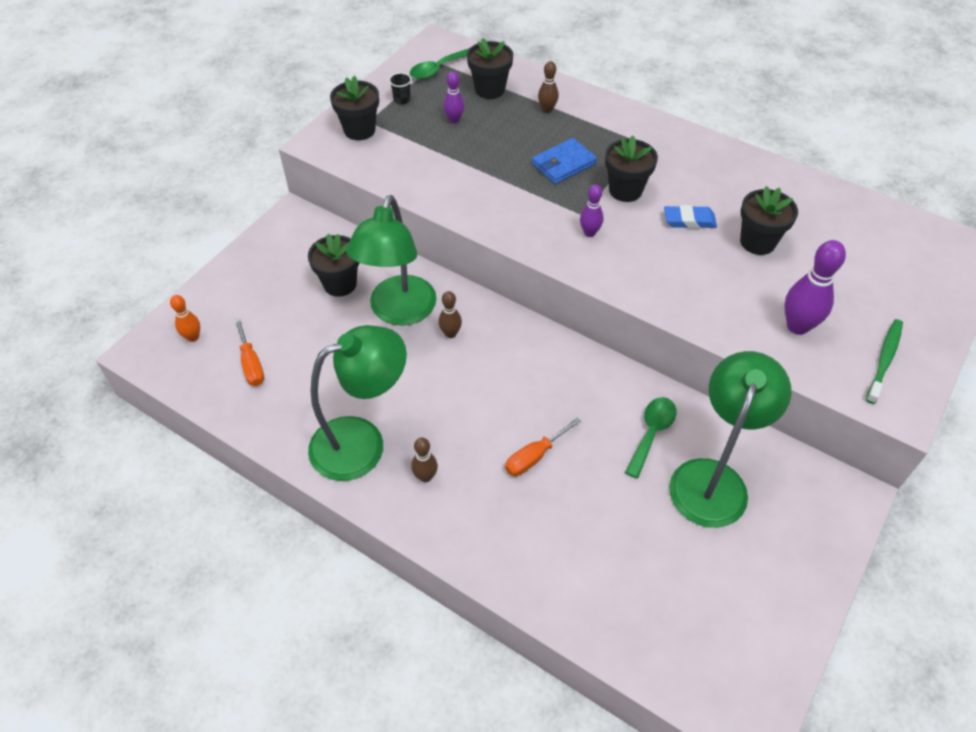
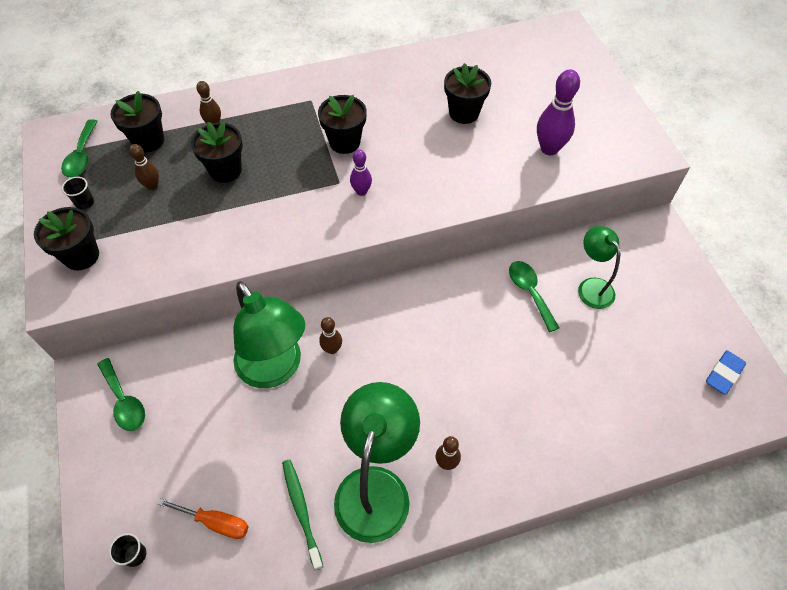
camera: 50 degrees left, 5 degrees up
orange bowling pin [170,295,200,342] -> black cup [109,533,146,567]
black flower pot [308,234,359,297] -> black flower pot moved to [191,121,243,183]
purple bowling pin [444,72,464,124] -> brown bowling pin [129,144,159,190]
orange screwdriver [505,418,581,476] -> none
blue wallet [532,138,597,184] -> none
blue eraser [664,205,717,229] -> blue eraser moved to [706,350,746,395]
green lamp [669,351,791,528] -> green lamp [578,226,620,309], size x0.58
green toothbrush [866,319,903,404] -> green toothbrush moved to [282,459,323,571]
none -> green spoon [97,358,145,431]

